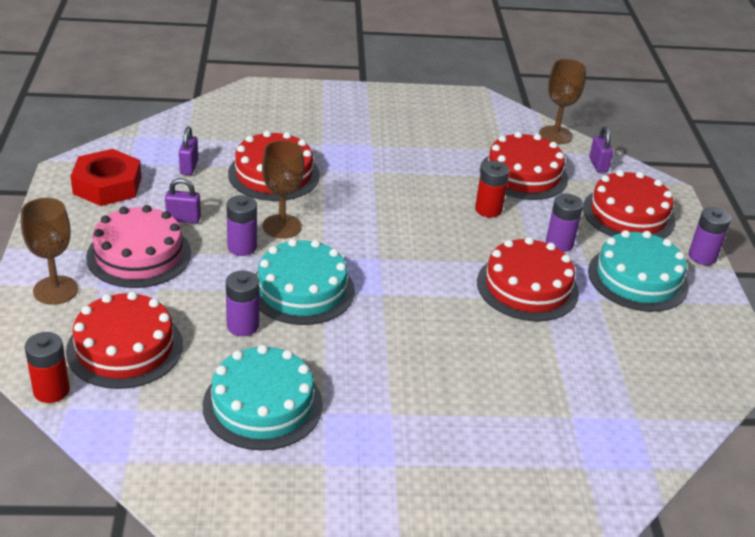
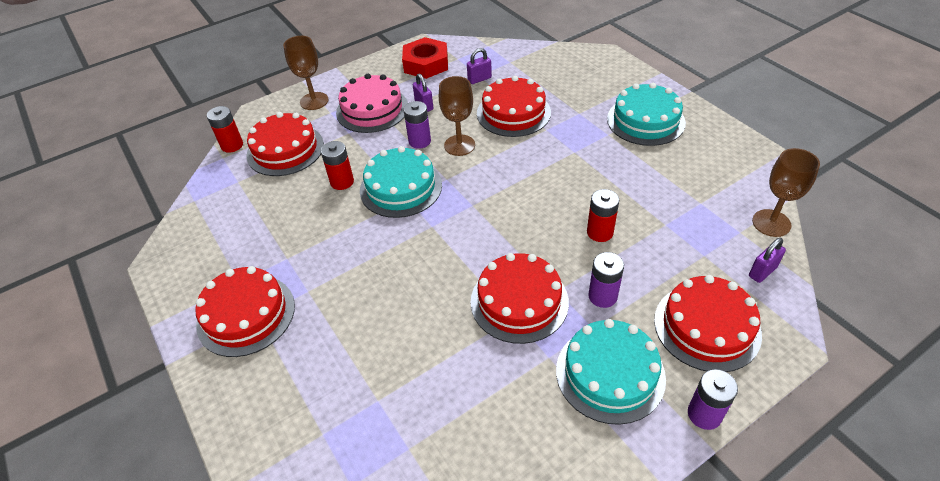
camera: 65 degrees right, 10 degrees up
turquoise cake [203,345,323,450] -> turquoise cake moved to [607,83,686,146]
purple battery [226,271,259,336] -> red battery [321,141,354,190]
red cake [480,132,568,200] -> red cake moved to [195,266,295,357]

